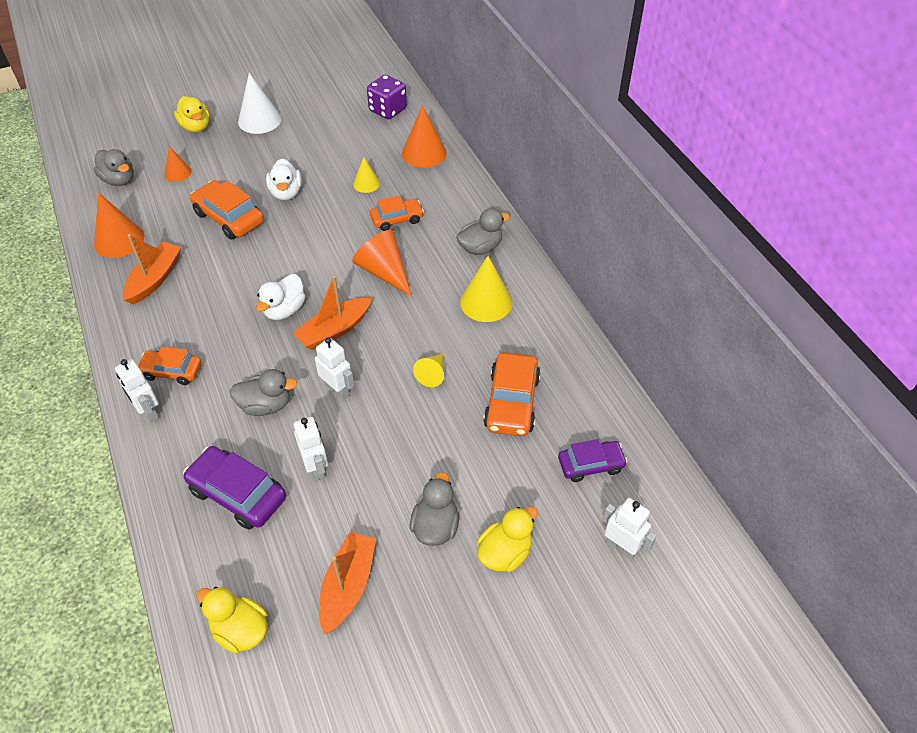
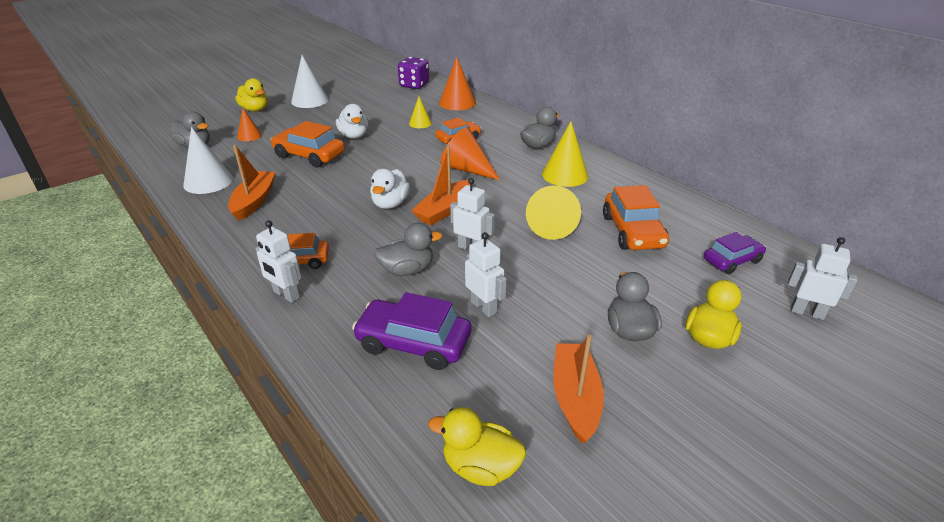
camera: 15 degrees left, 15 degrees down
orange cone [94,193,144,258] -> white cone [183,127,233,194]
yellow cone [413,354,444,387] -> yellow cone [526,186,581,240], size x1.72

